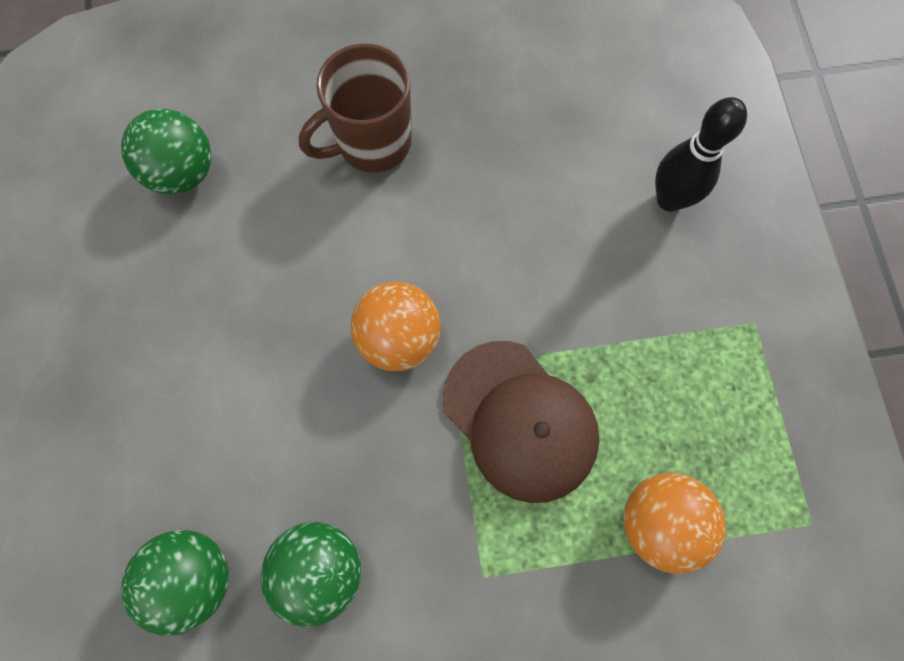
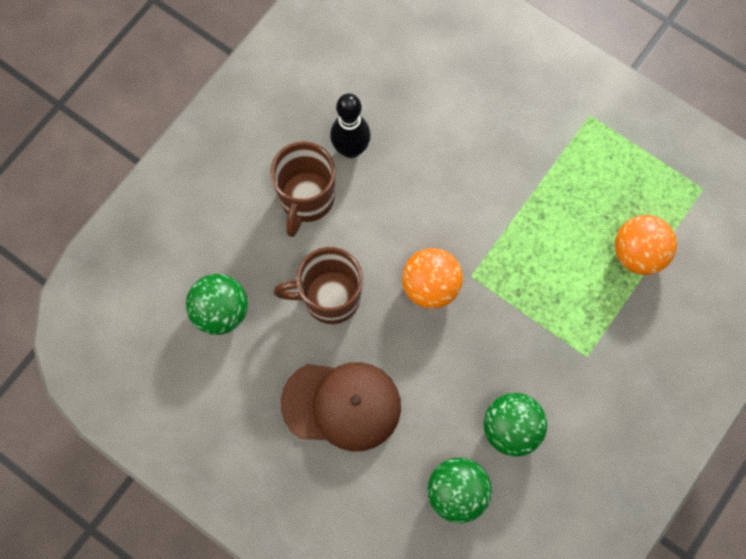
camera: 45 degrees left, 0 degrees up
brown cap [443,341,599,503] -> brown cap moved to [281,362,401,452]
black bowling pin [655,97,747,212] -> black bowling pin moved to [330,93,371,158]
none -> brown mug [274,247,363,324]

